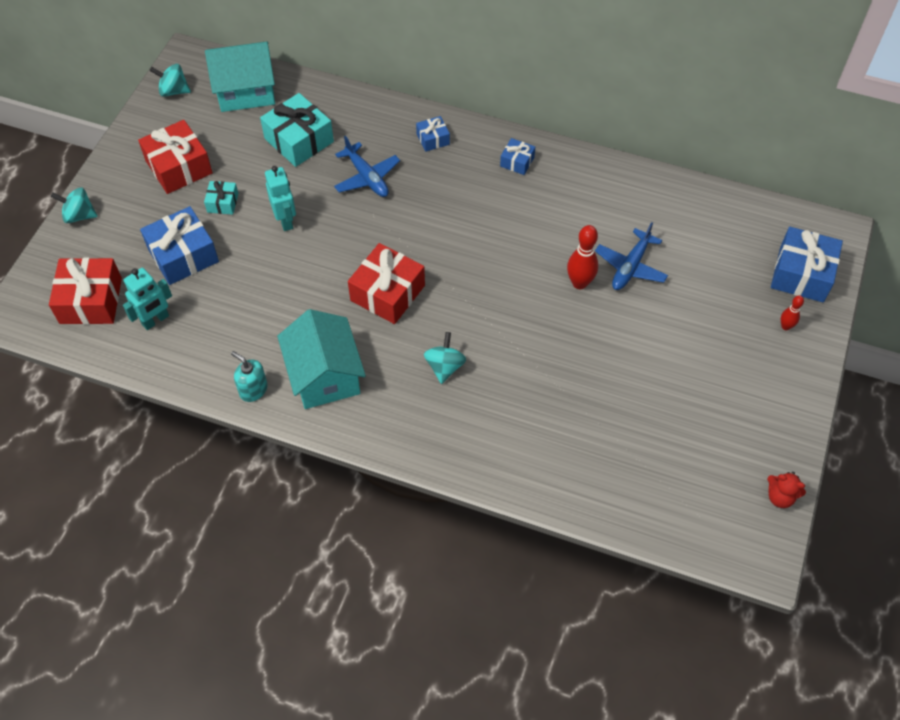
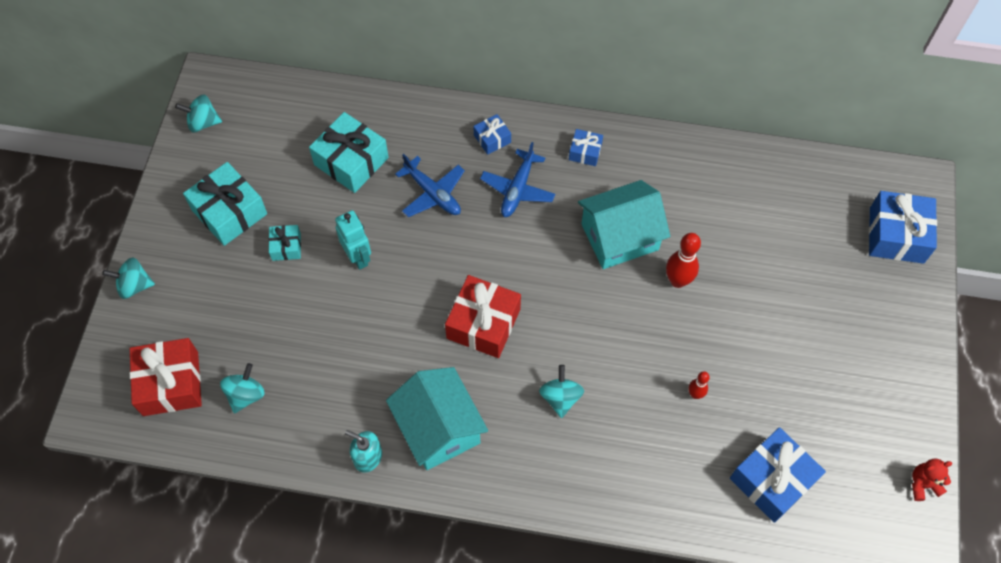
camera: 10 degrees left, 5 degrees up
turquoise robot [123,268,172,330] -> turquoise spinning top [220,363,265,413]
red gift [138,120,212,194] -> turquoise gift [183,162,267,246]
blue gift [140,206,219,285] -> blue gift moved to [730,427,826,523]
turquoise house [205,41,275,112] -> turquoise house moved to [578,180,670,269]
blue plane [595,222,668,290] -> blue plane moved to [480,142,555,217]
red teddy bear [767,472,806,508] -> red teddy bear turned 150 degrees clockwise [912,459,952,501]
red bowling pin [781,295,804,330] -> red bowling pin moved to [689,371,710,399]

